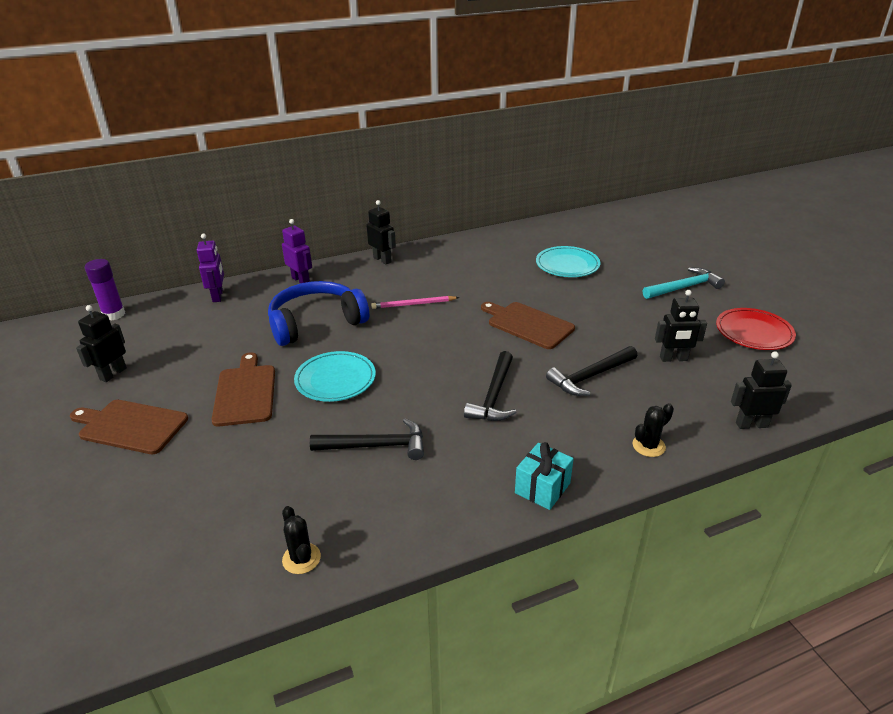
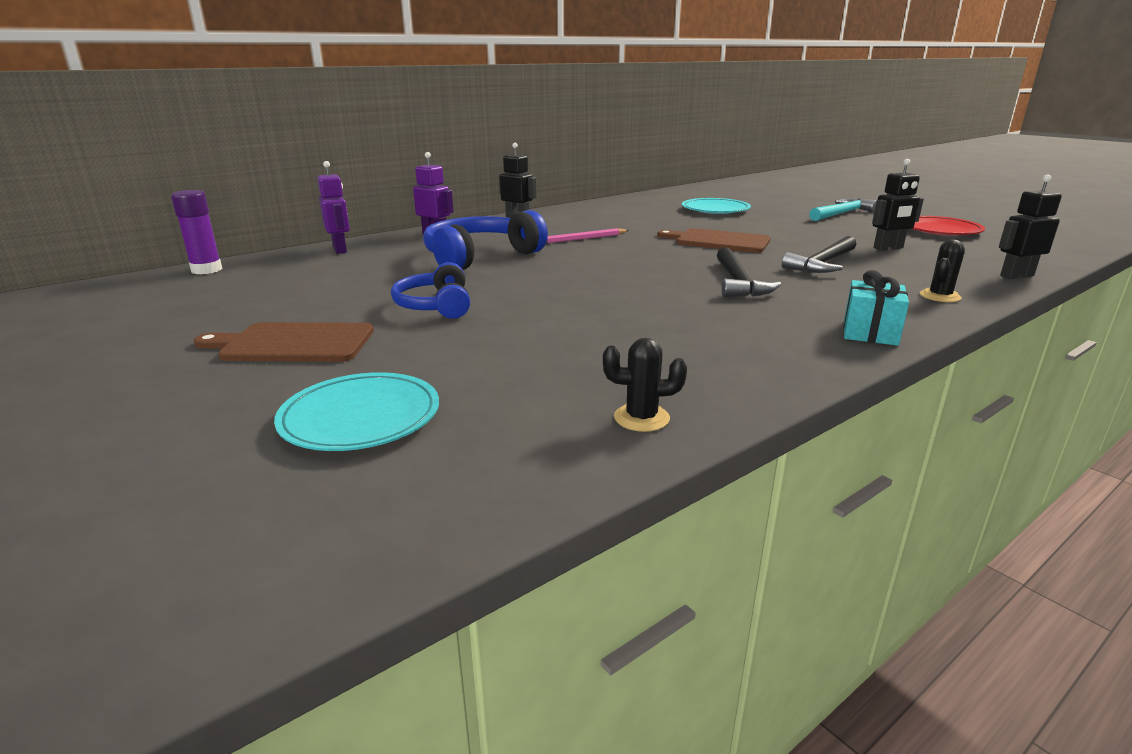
camera: 15 degrees left, 10 degrees down
black robot [76,305,127,382] -> none
brown cutting board [211,352,275,426] -> blue headphones [391,262,470,319]
black cactus [282,506,321,574] -> black cactus turned 45 degrees counterclockwise [603,338,687,432]
turquoise plate [294,351,376,402] -> turquoise plate moved to [274,372,439,451]
black hammer [310,419,424,460] -> none

